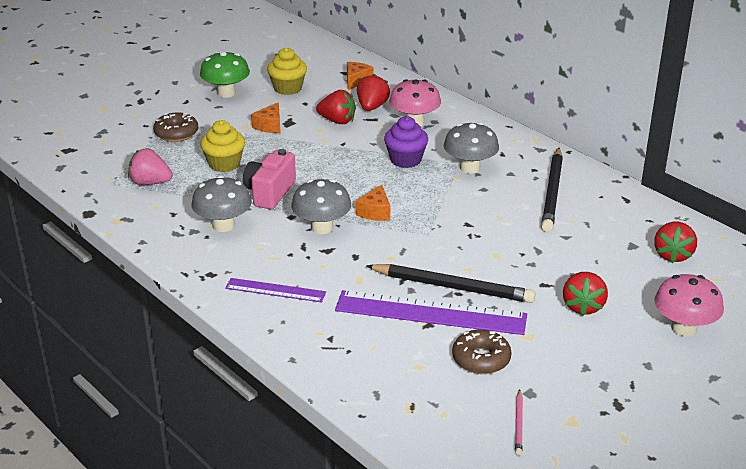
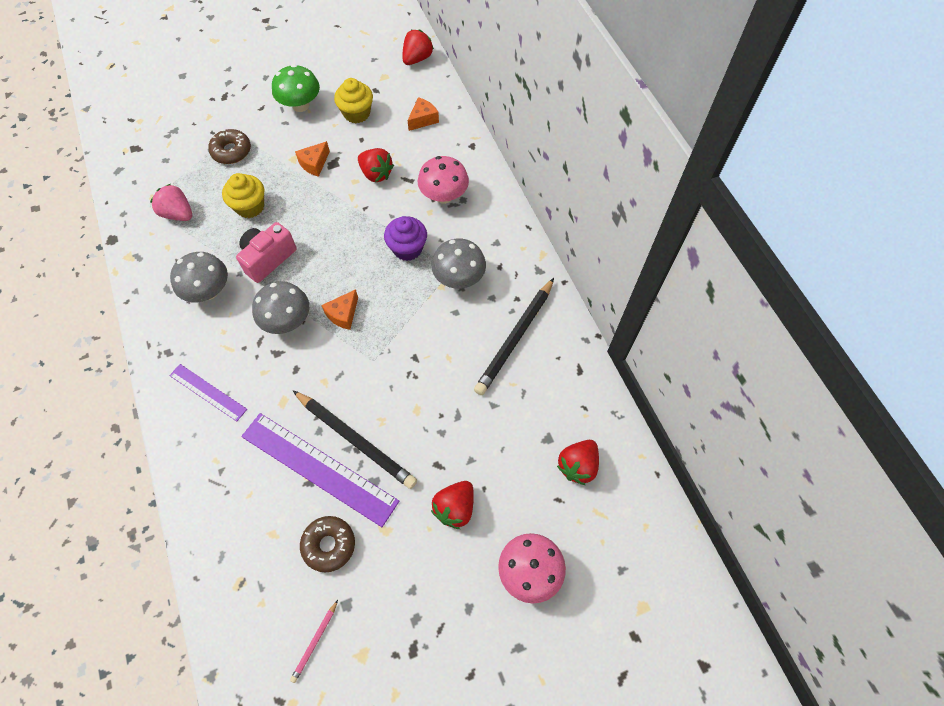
camera: 20 degrees right, 30 degrees up
red strawberry [357,74,390,111] -> red strawberry moved to [402,30,434,65]

